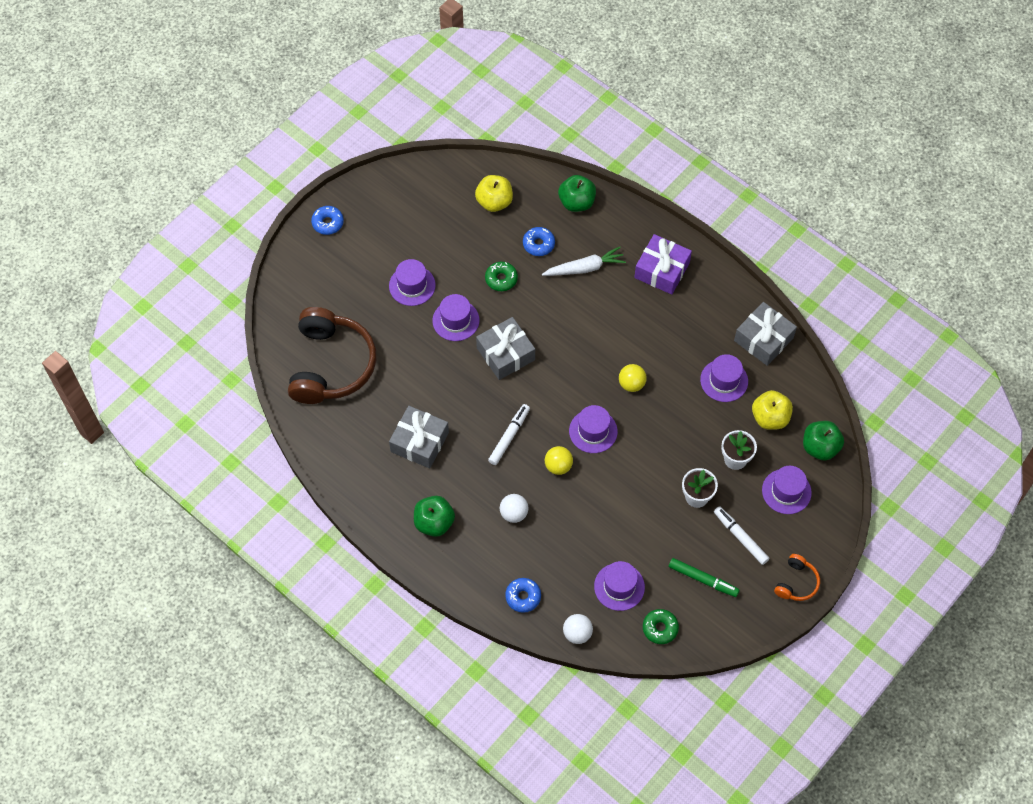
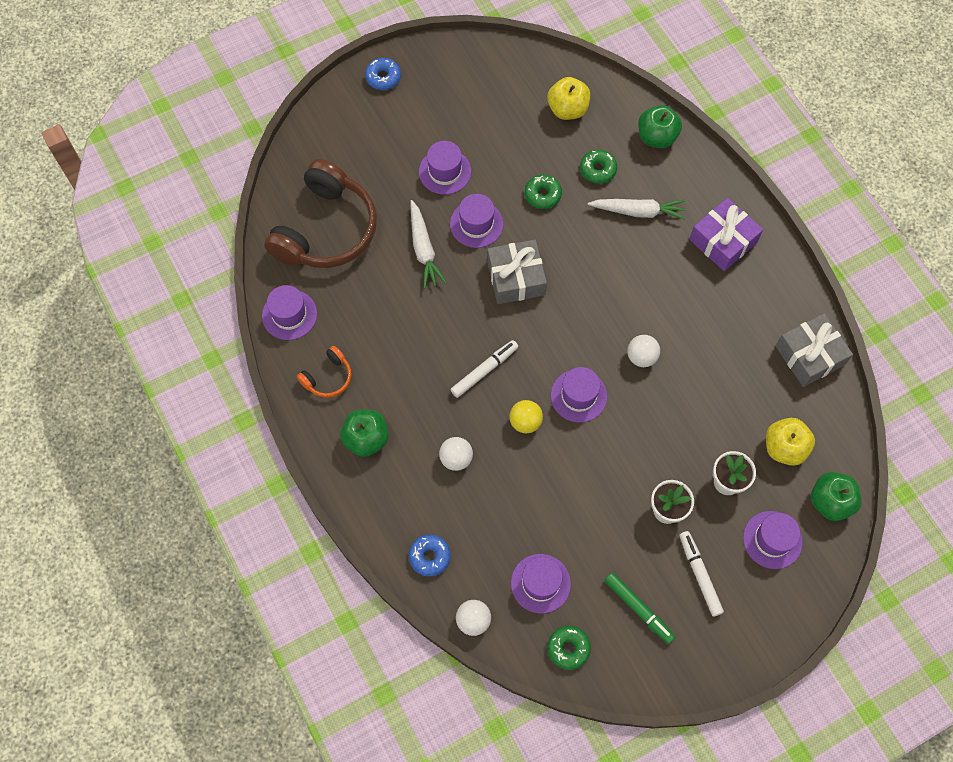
camera: 20 degrees right, 5 degrees up
grey gift [389,406,449,469] -> none
blue donut [523,227,555,256] -> green donut [580,150,617,184]
yellow ball [619,364,647,392] -> white ball [627,335,660,367]
purple hat [700,354,748,402] -> purple hat moved to [262,285,317,340]
orange headphones [774,554,820,601] -> orange headphones moved to [297,346,352,398]
none -> white carrot [411,200,447,289]

